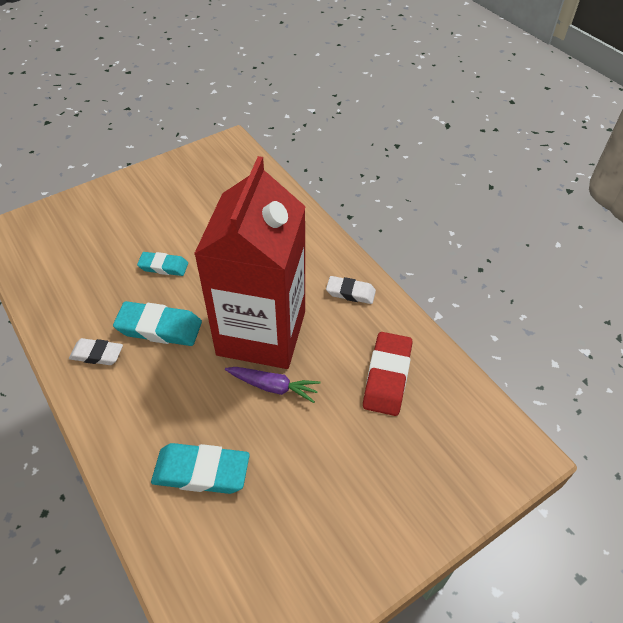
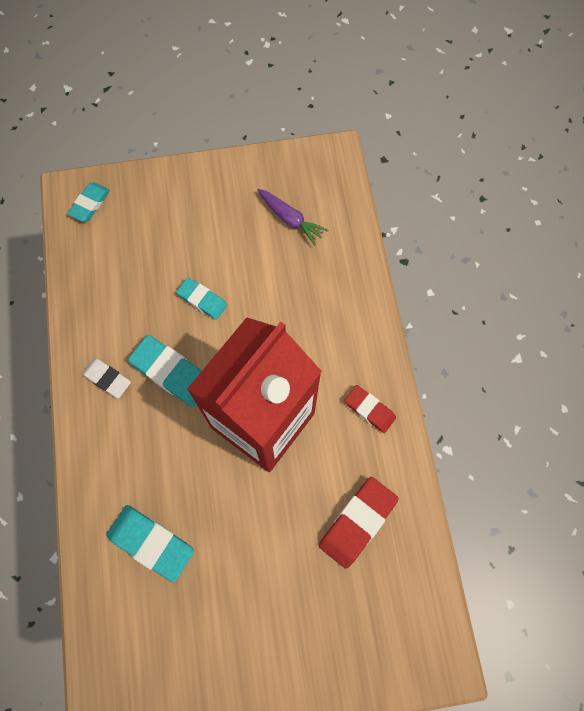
camera: 25 degrees right, 20 degrees up
purple carrot [225,367,321,403] -> purple carrot moved to [257,189,328,246]
white eraser [326,276,376,304] -> red eraser [345,385,396,433]
none -> turquoise eraser [67,183,110,222]

